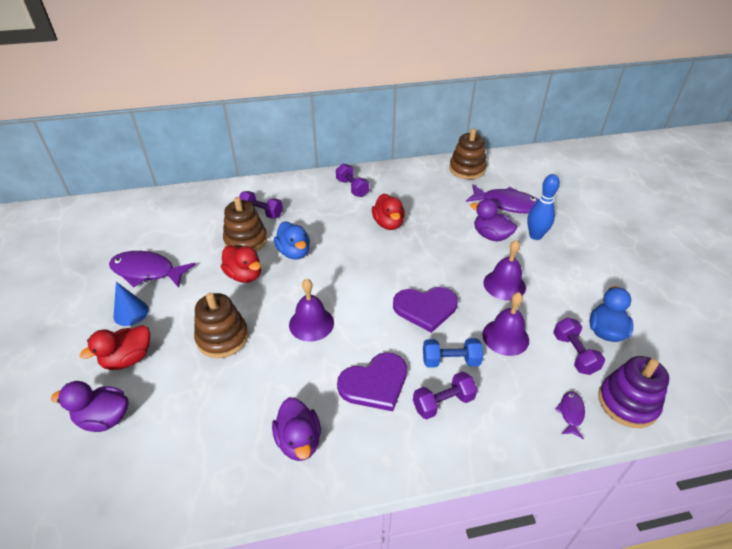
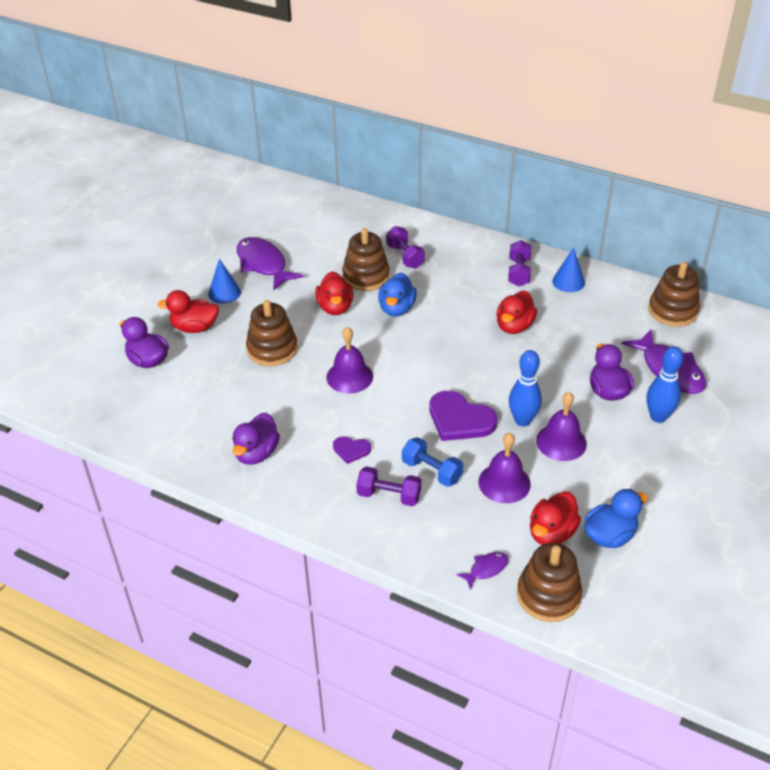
camera: 40 degrees right, 0 degrees up
purple heart [337,353,407,411] -> purple heart [333,437,371,464], size x0.52
purple dumbbell [553,318,605,375] -> red duck [530,491,581,545]
purple stacking toy [598,356,669,428] -> brown stacking toy [517,543,582,622]
none -> blue bowling pin [509,350,542,427]
none -> blue cone [552,247,585,292]

